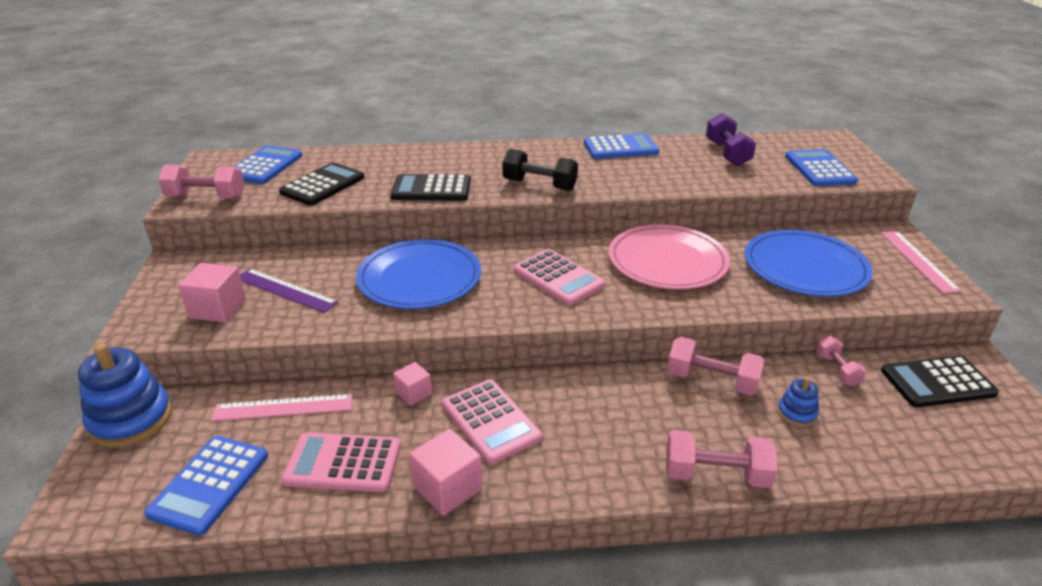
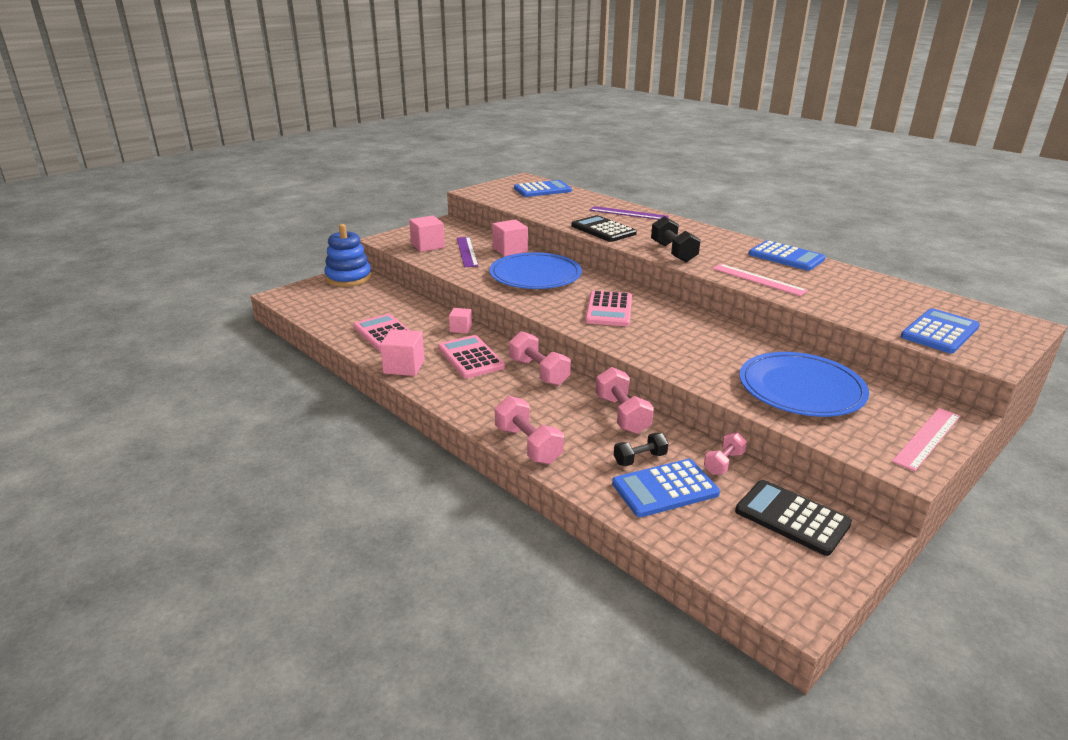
camera: 50 degrees right, 5 degrees down
blue calculator [144,436,268,536] -> blue calculator moved to [612,459,720,517]
pink dumbbell [159,164,244,199] -> pink dumbbell moved to [509,331,571,386]
pink ruler [211,394,353,421] -> pink ruler moved to [712,264,808,296]
black calculator [279,162,365,205] -> none
pink calculator [442,379,542,464] -> pink calculator turned 135 degrees clockwise [438,335,505,379]
pink plate [609,224,730,289] -> none
purple dumbbell [706,113,756,166] -> none
blue stacking toy [777,377,819,427] -> black dumbbell [614,433,669,466]
none -> pink cube [492,219,528,256]
none -> purple ruler [590,206,669,220]

